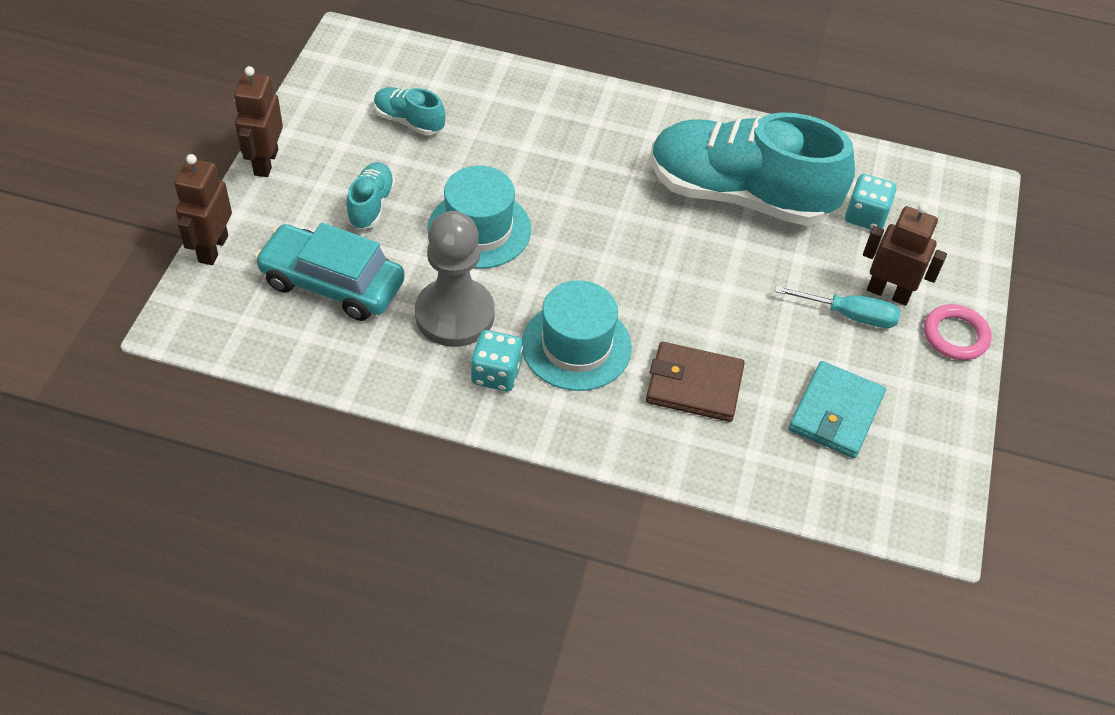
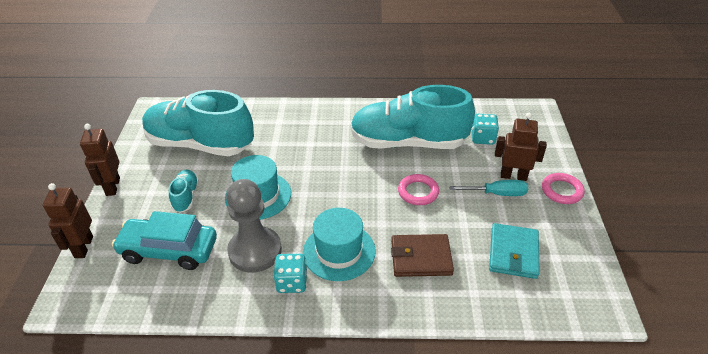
camera: 10 degrees left, 10 degrees down
turquoise shoe [374,87,445,135] -> turquoise shoe [142,90,254,156], size x2.35
none -> pink ring [398,174,439,205]

